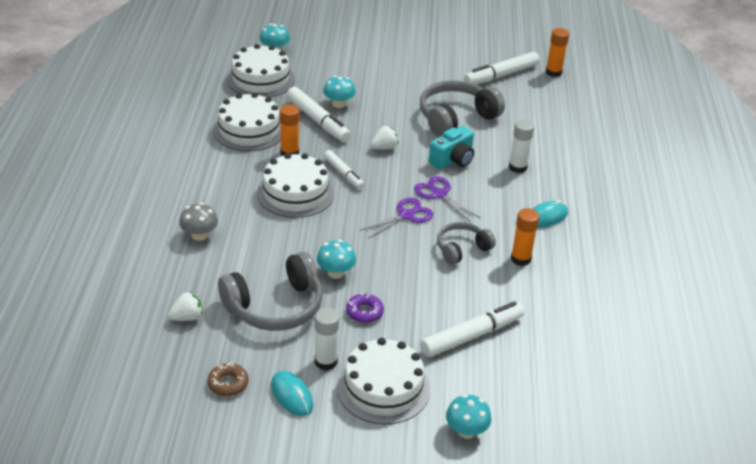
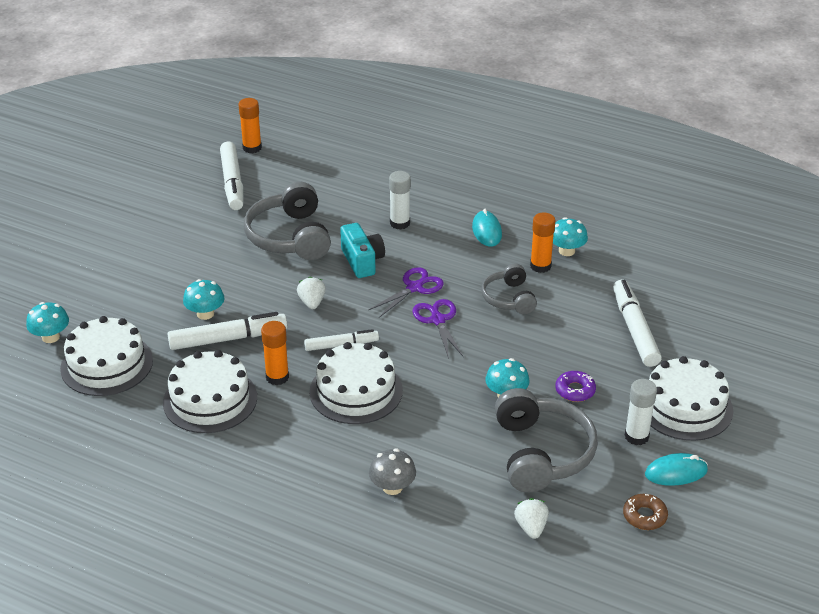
camera: 65 degrees left, 0 degrees up
purple scissors [414,176,480,222] -> purple scissors turned 150 degrees clockwise [369,267,444,318]
turquoise mushroom [446,394,491,439] -> turquoise mushroom moved to [553,217,588,256]

